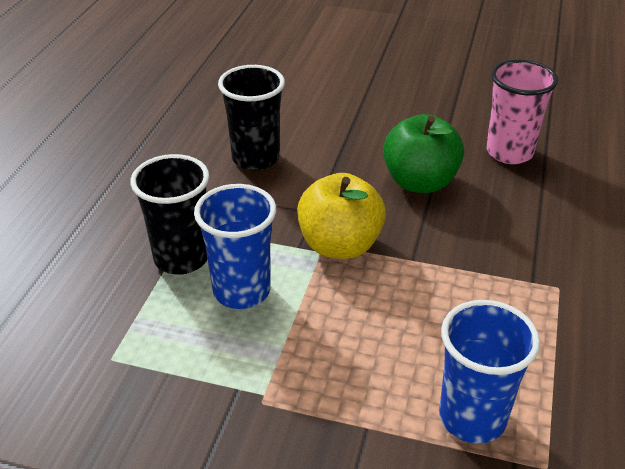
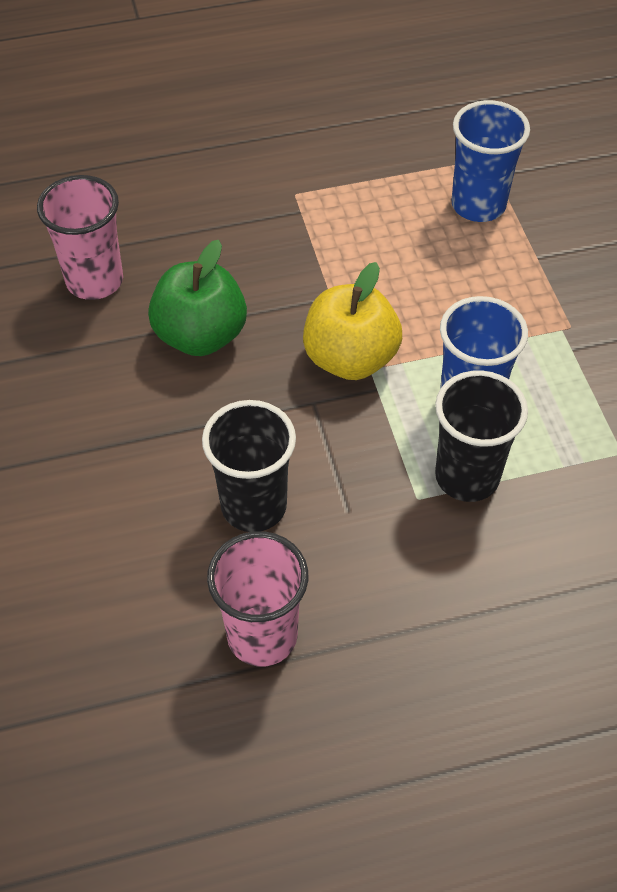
camera: 120 degrees left, 15 degrees up
none -> pink cup [207,531,308,667]

